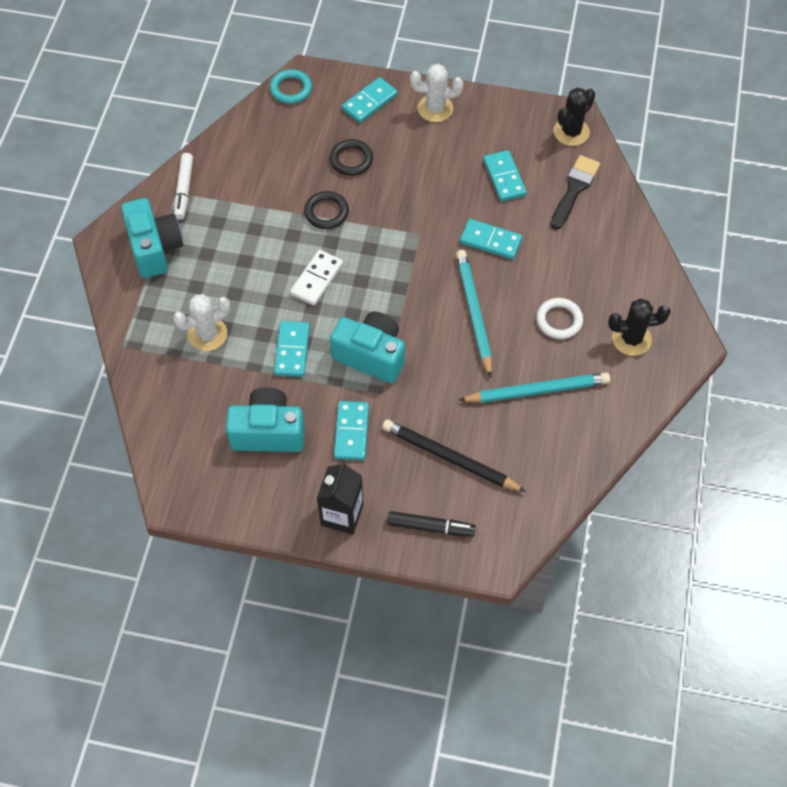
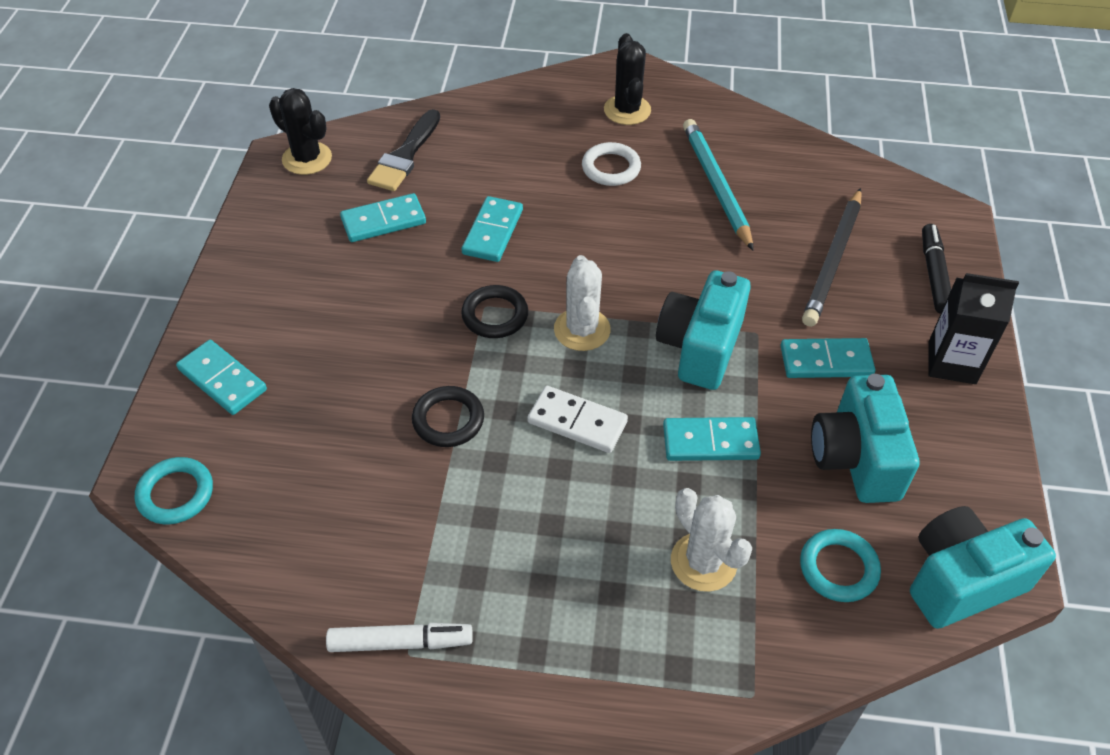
camera: 95 degrees left, 10 degrees down
turquoise camera [121,198,183,278] -> turquoise camera moved to [910,506,1056,629]
black ring [330,139,373,176] -> black ring moved to [461,285,528,338]
white cactus [410,64,463,122] -> white cactus moved to [554,255,611,351]
turquoise pencil [456,250,492,378] -> none
black brush [550,155,600,230] -> black brush turned 90 degrees counterclockwise [367,109,440,191]
none -> turquoise ring [800,529,881,602]

